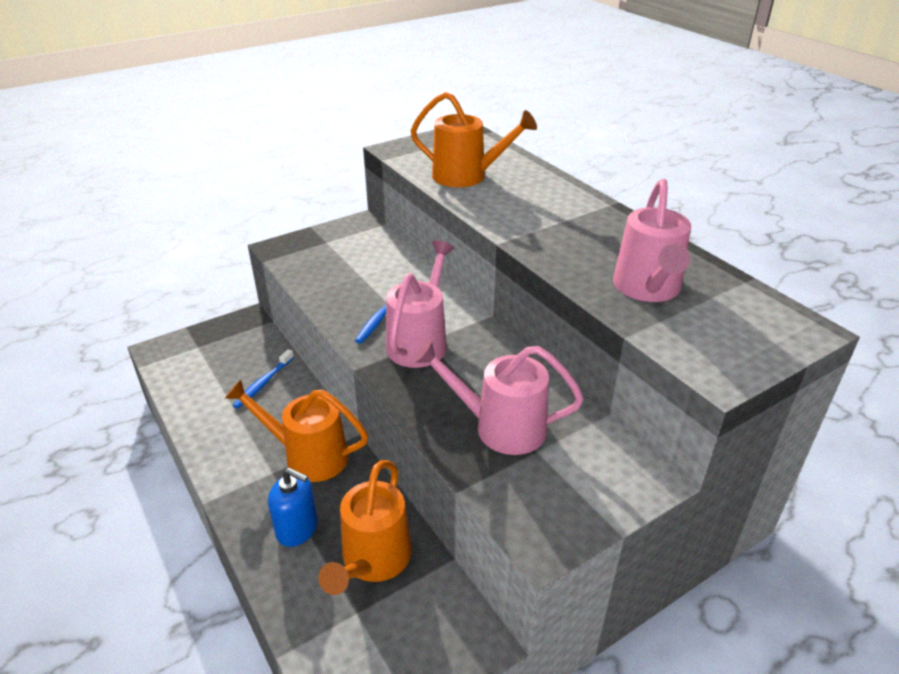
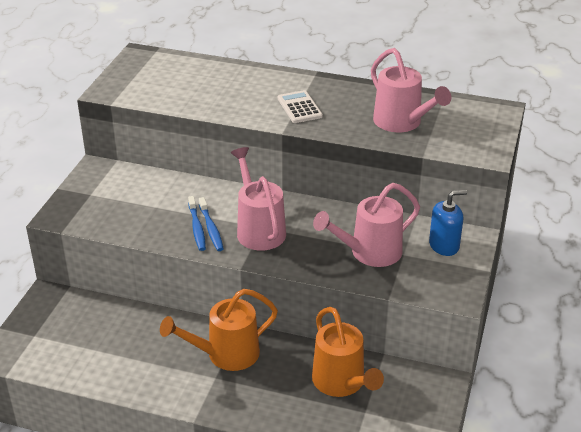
camera: 40 degrees left, 0 degrees up
blue toothbrush [233,349,294,409] -> blue toothbrush moved to [188,196,206,251]
blue soap dispenser [268,468,318,547] -> blue soap dispenser moved to [429,190,467,256]
orange watering can [411,92,537,187] -> none
none -> white calculator [278,90,323,123]

